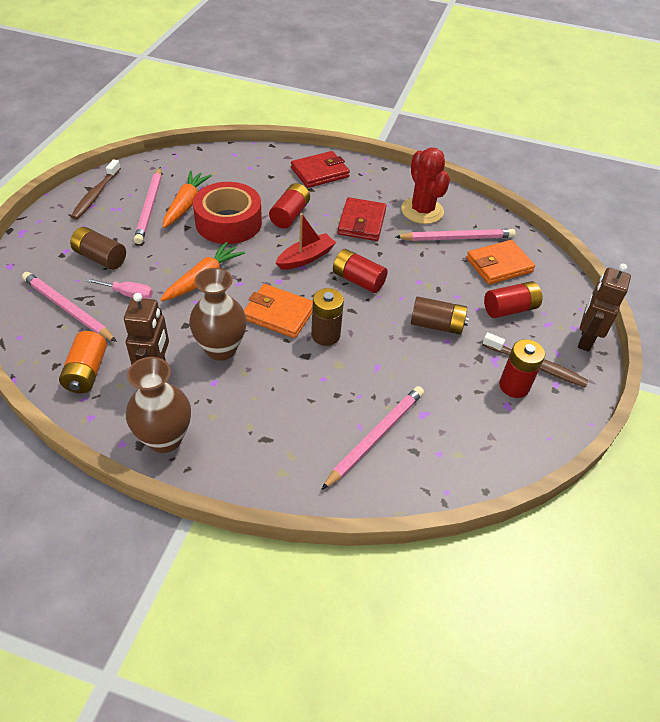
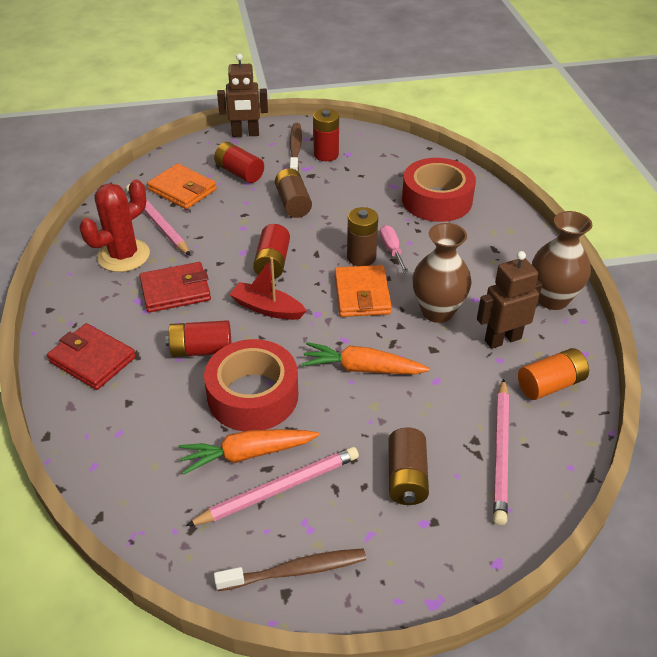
camera: 115 degrees left, 5 degrees down
pink screwdriver [85,278,153,299] -> pink screwdriver moved to [380,225,409,273]
pink pencil [321,386,424,490] -> red tape [402,158,476,222]

